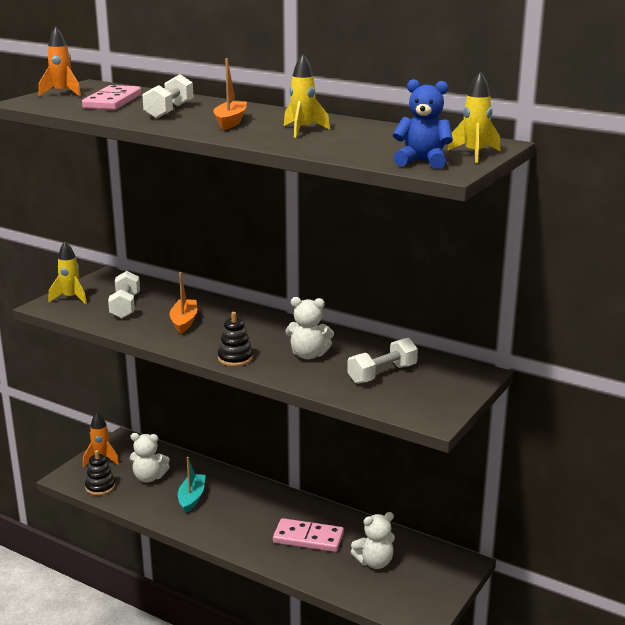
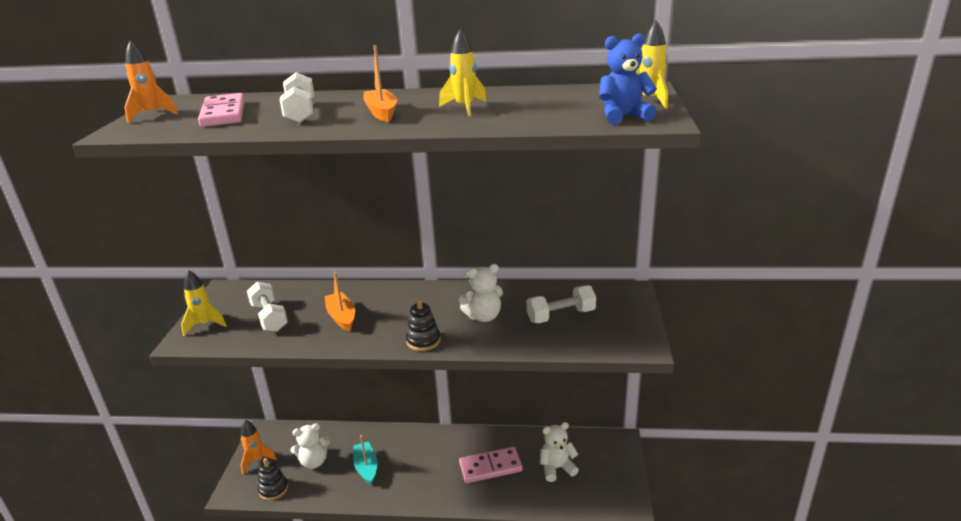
camera: 25 degrees left, 5 degrees up
white dumbbell [347,338,418,384] -> white dumbbell turned 45 degrees clockwise [527,285,596,323]
white teddy bear [351,512,395,569] -> white teddy bear turned 150 degrees counterclockwise [540,422,579,482]

